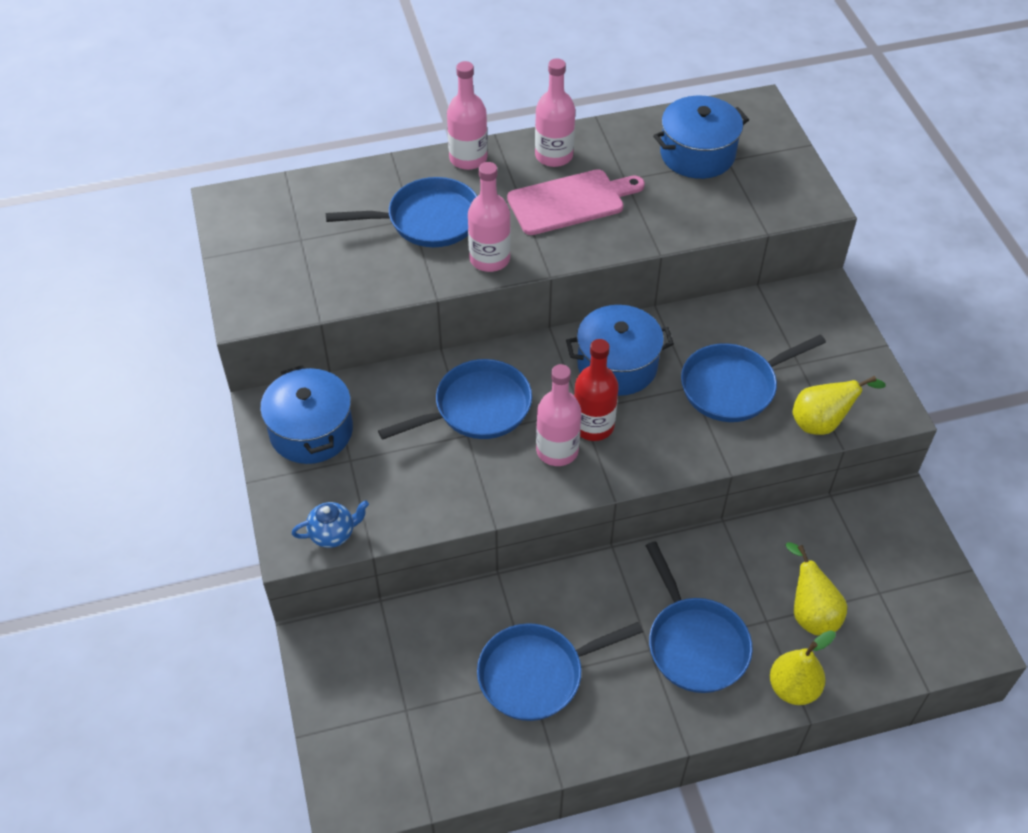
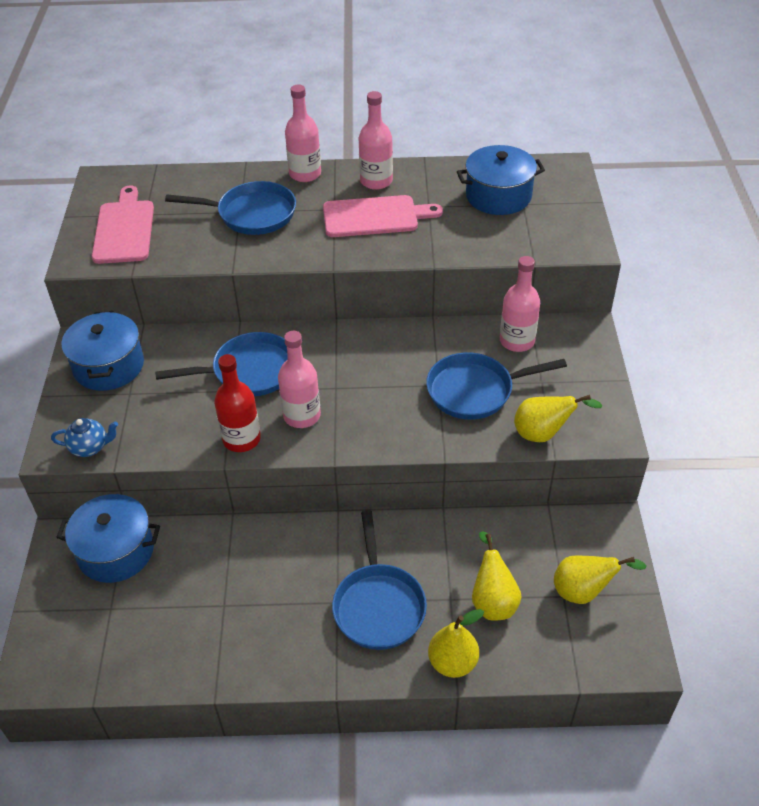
camera: 15 degrees right, 5 degrees down
pink bottle [468,162,511,272] -> pink bottle moved to [500,256,540,352]
blue pan [477,622,643,721] -> none
blue pot [566,305,674,396] -> blue pot moved to [56,494,160,583]
red bottle [574,339,619,441] -> red bottle moved to [214,354,261,452]
none -> pink cutting board [92,185,154,264]
none -> yellow pear [554,555,647,604]

